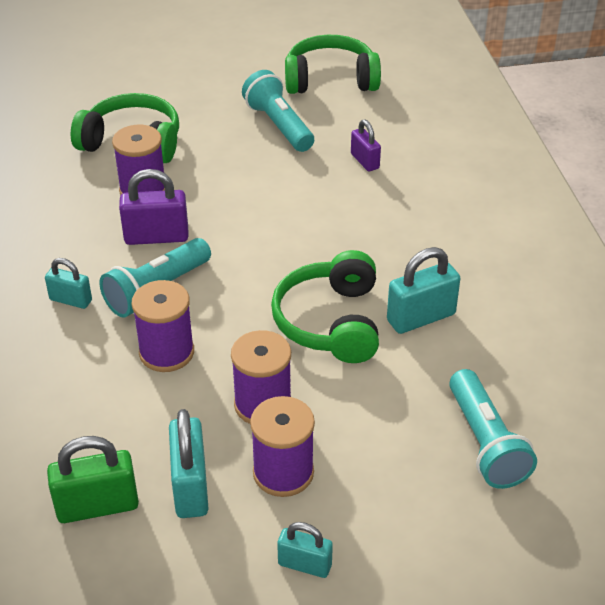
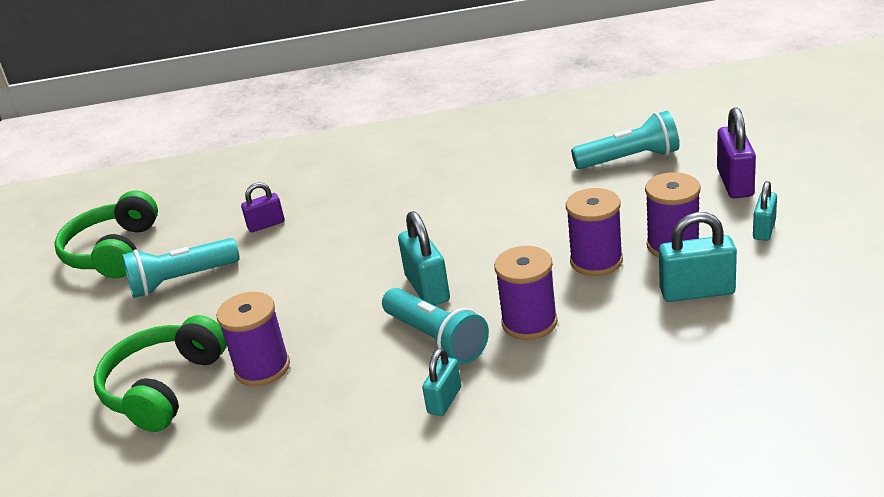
camera: 80 degrees left, 10 degrees down
green padlock [47,436,139,523] -> none
purple padlock [119,169,188,245] -> purple padlock moved to [717,107,756,198]
green headphones [271,250,379,363] -> none
turquoise padlock [387,247,460,334] -> turquoise padlock moved to [398,211,450,306]

